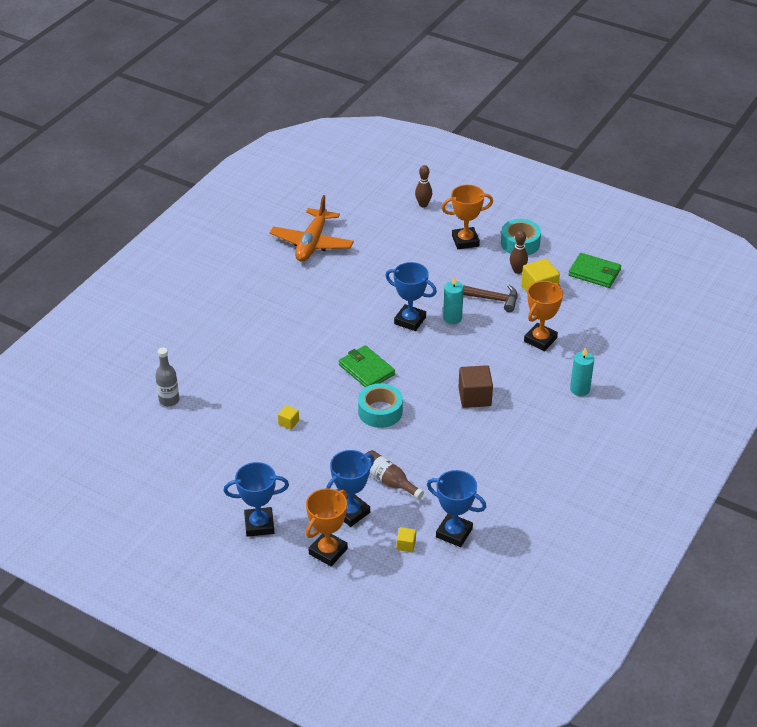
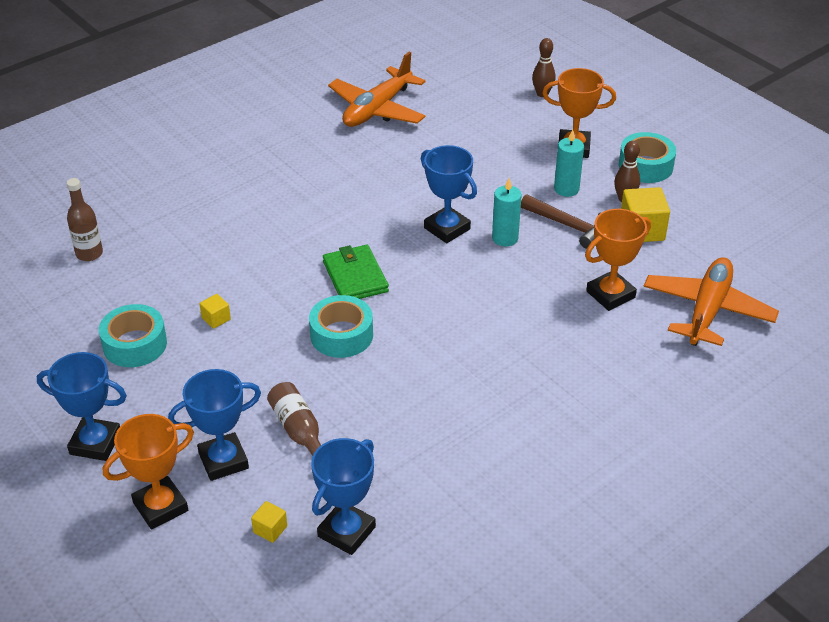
camera: 20 degrees right, 0 degrees up
grey bottle [155,348,179,406] -> brown bottle [67,178,103,261]
blue trophy [427,470,486,547] -> blue trophy turned 75 degrees clockwise [311,438,376,555]
brown cube [458,365,493,408] -> none
green wallet [568,253,621,288] -> none
turquoise candle [570,347,594,396] -> turquoise candle moved to [554,129,584,197]
none -> turquoise tape [99,304,167,367]
none -> orange plane [643,257,779,346]

